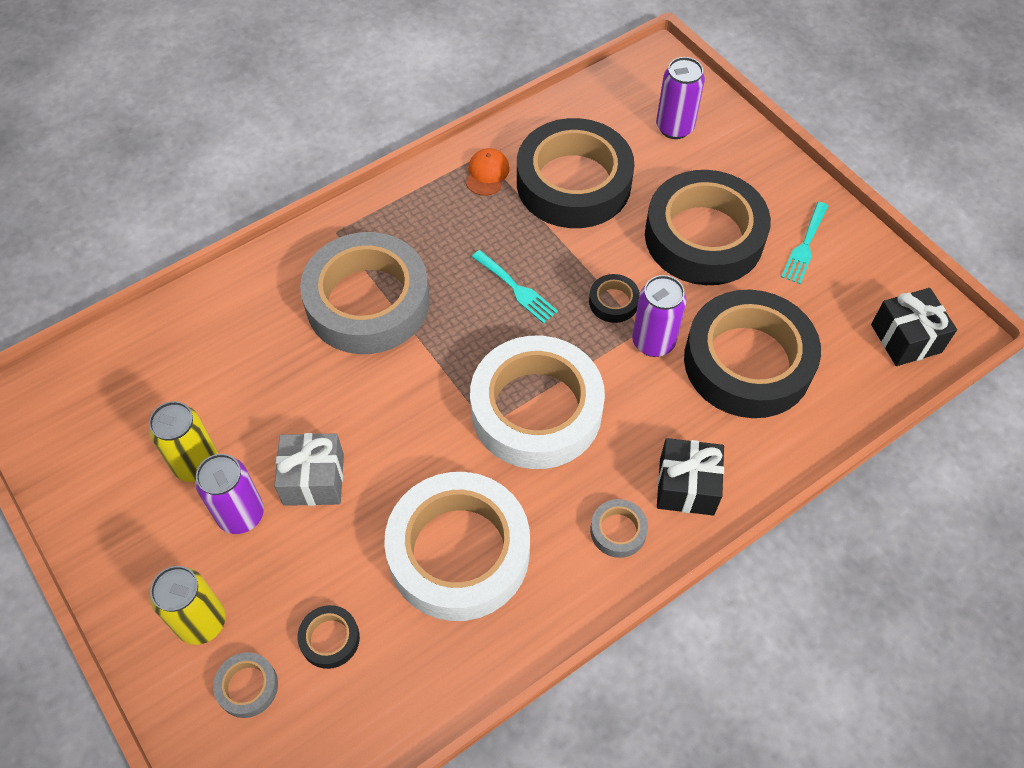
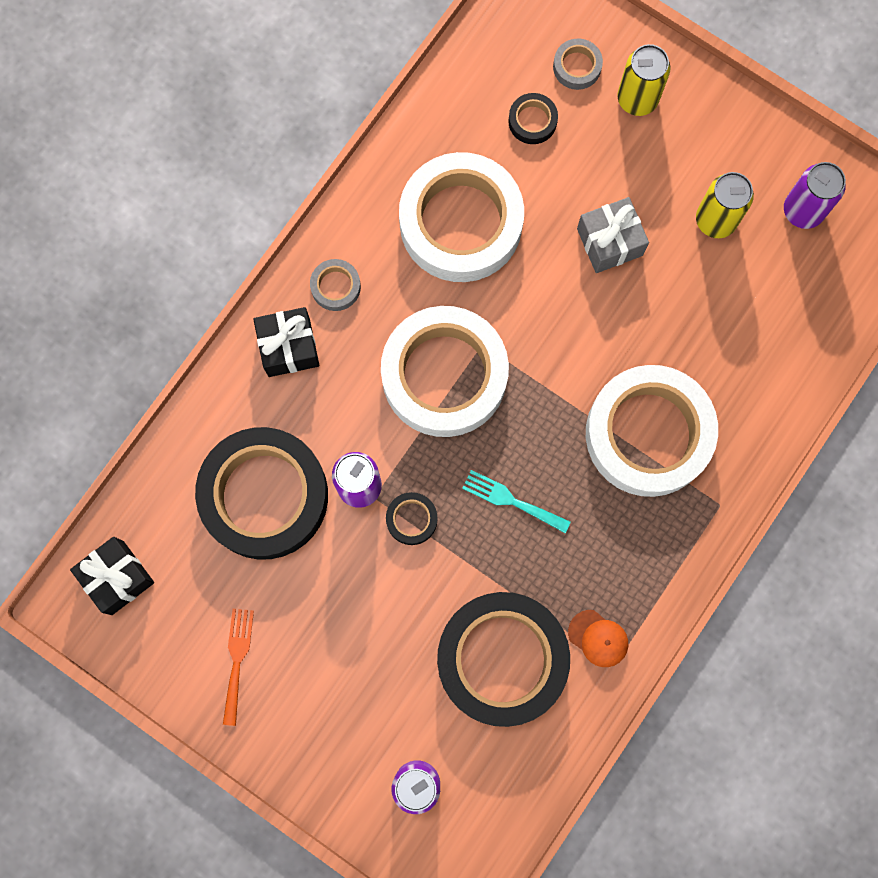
camera: 160 degrees right, 20 degrees up
purple can [195,454,264,534] -> purple can moved to [784,162,846,229]
grey tape [300,232,430,354] -> white tape [586,365,718,497]
orange cap [466,148,510,196] -> orange cap turned 45 degrees counterclockwise [568,610,628,667]
black tape [645,170,771,285] -> none
turquoise fork [781,202,828,284] -> orange fork [223,609,254,726]

